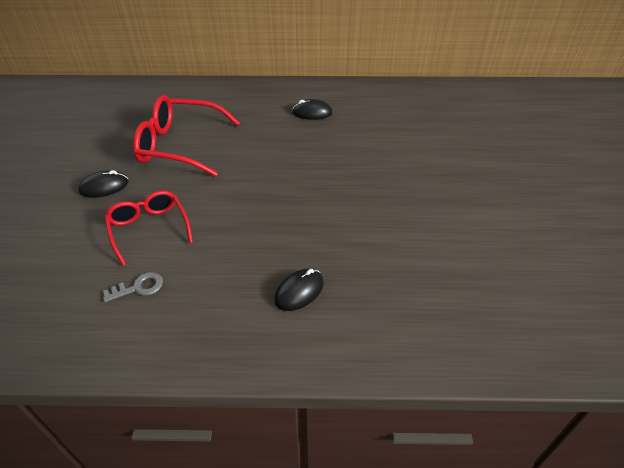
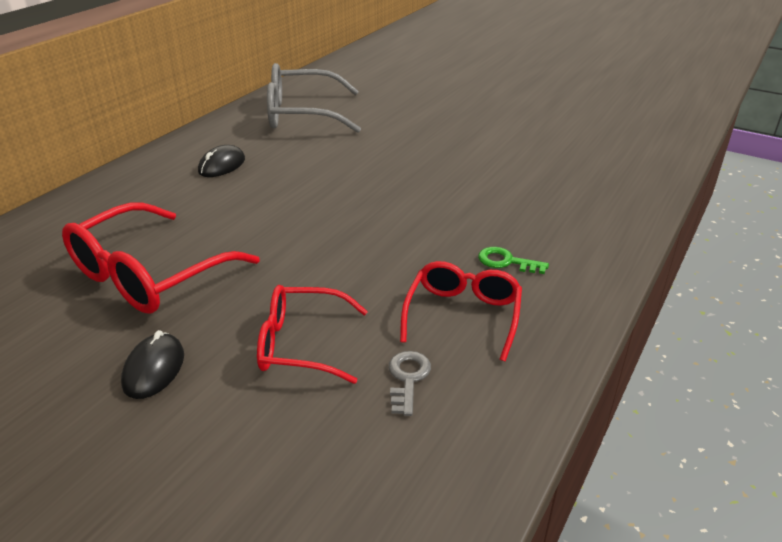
camera: 60 degrees left, 10 degrees down
black mouse [274,268,324,311] -> green key [478,247,549,274]
none -> grey glasses [267,63,361,133]
none -> red glasses [400,261,522,361]

